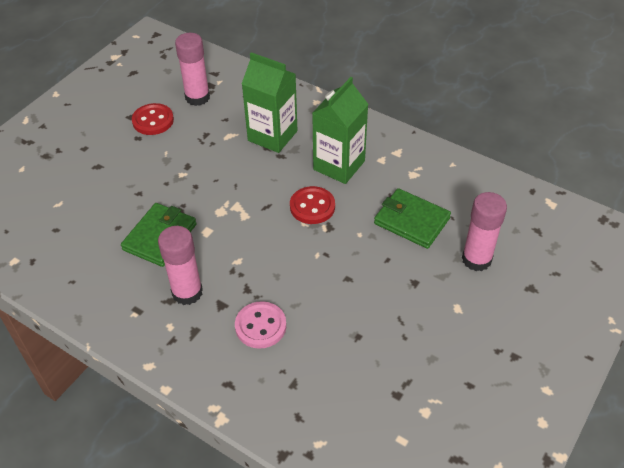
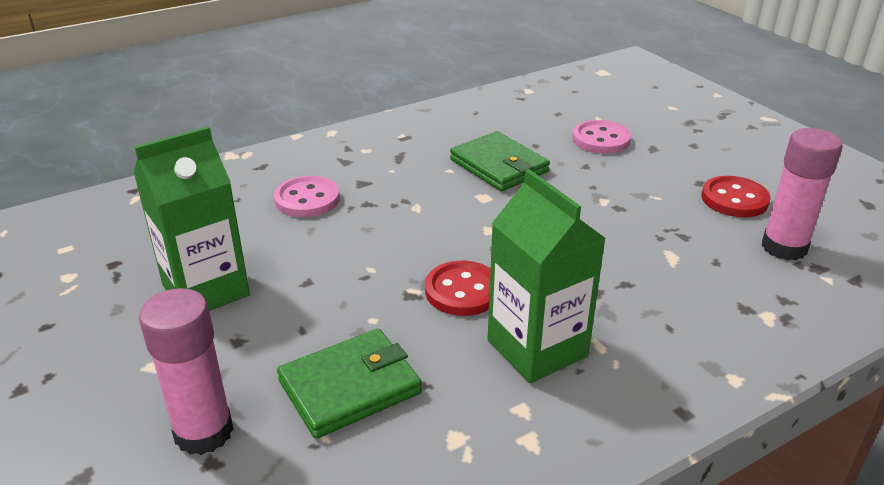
camera: 115 degrees right, 15 degrees down
pink glue stick [158,226,203,305] -> none
green carton [242,52,298,153] -> green carton moved to [134,126,250,311]
none -> pink button [572,120,631,154]

